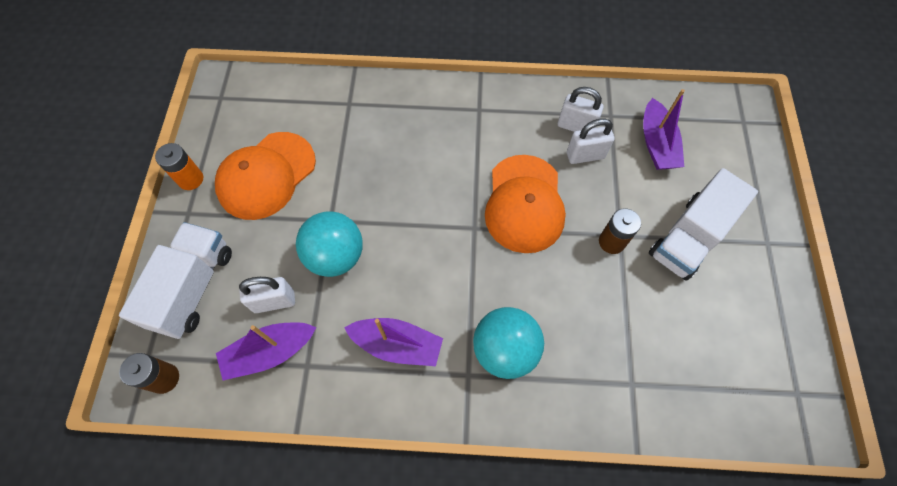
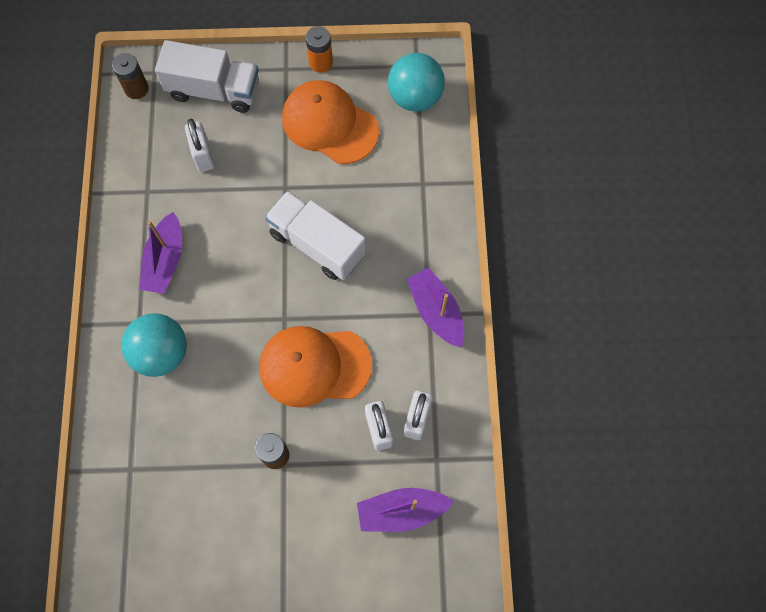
camera: 85 degrees right, 5 degrees up
purple boat [216,323,316,380] -> purple boat moved to [407,267,464,348]
turquoise ball [296,211,363,277] -> turquoise ball moved to [388,53,445,112]
white truck [649,168,758,281] -> white truck moved to [265,191,366,280]

